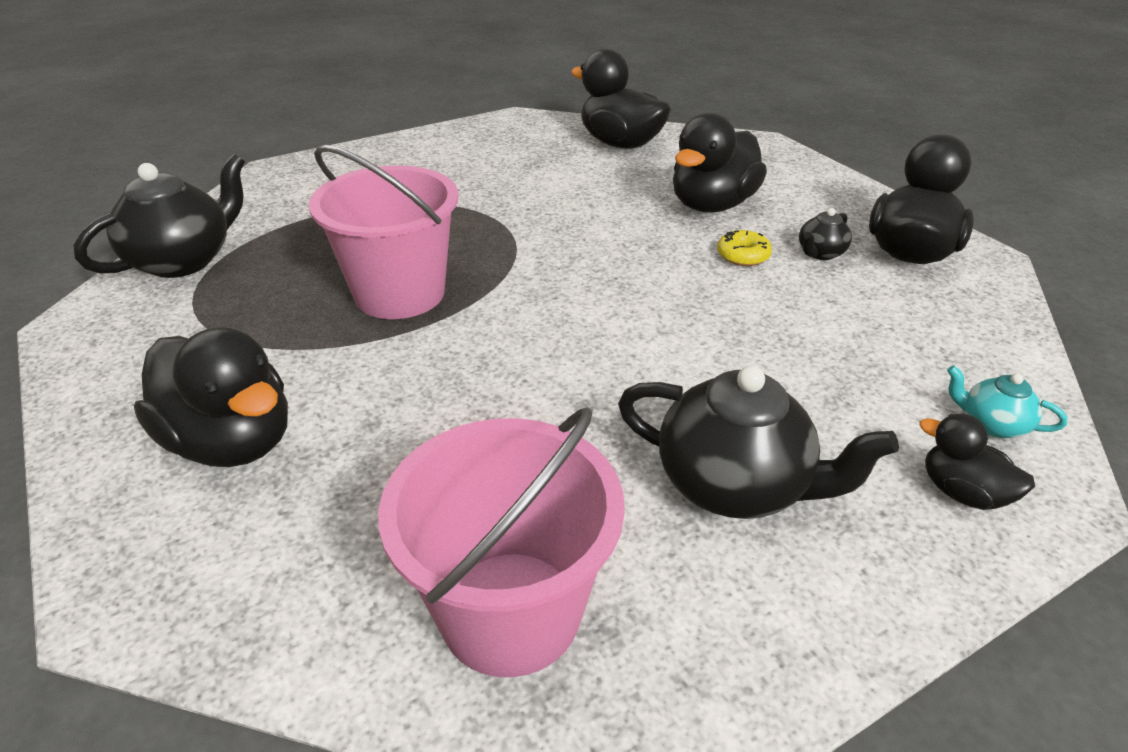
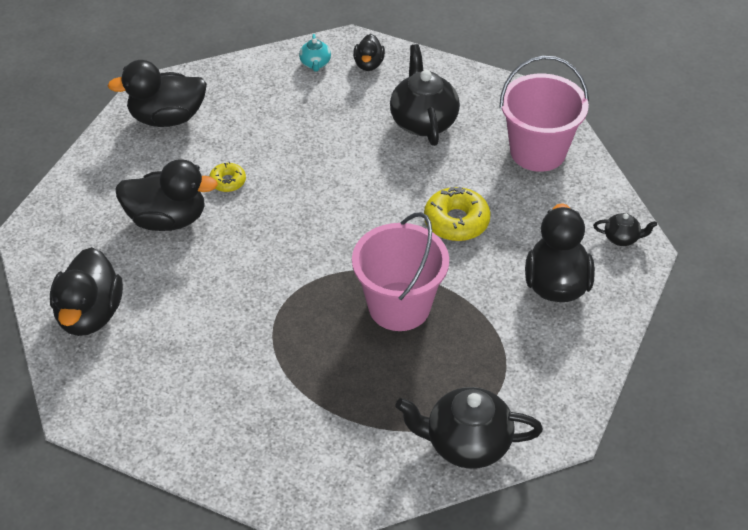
camera: 125 degrees left, 10 degrees up
black teapot [799,208,852,260] -> black teapot moved to [593,213,657,246]
none -> yellow donut [424,186,491,241]

